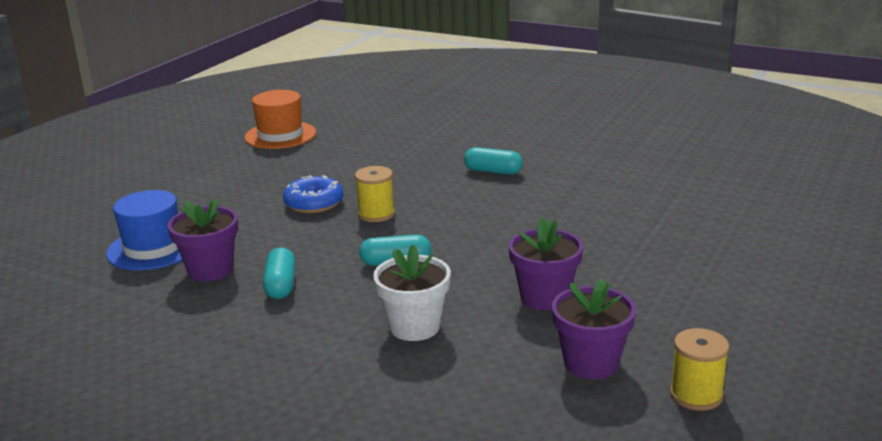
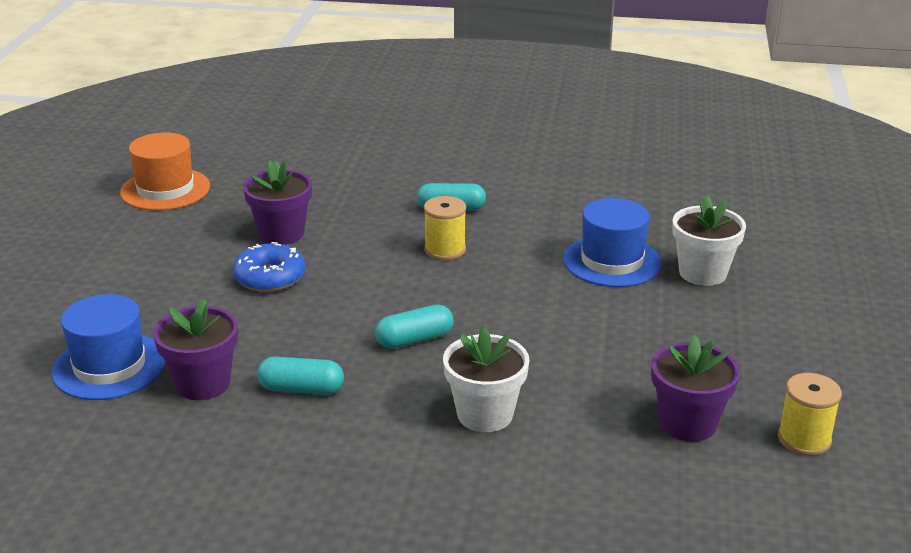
camera: 20 degrees left, 5 degrees up
turquoise capsule [263,247,295,299] -> turquoise capsule turned 60 degrees counterclockwise [257,357,344,395]
yellow spool [355,166,395,222] -> yellow spool moved to [424,196,466,260]
purple flower pot [509,218,583,310] -> purple flower pot moved to [243,160,312,245]
none -> blue hat [563,198,662,287]
none -> white flower pot [672,195,746,286]

